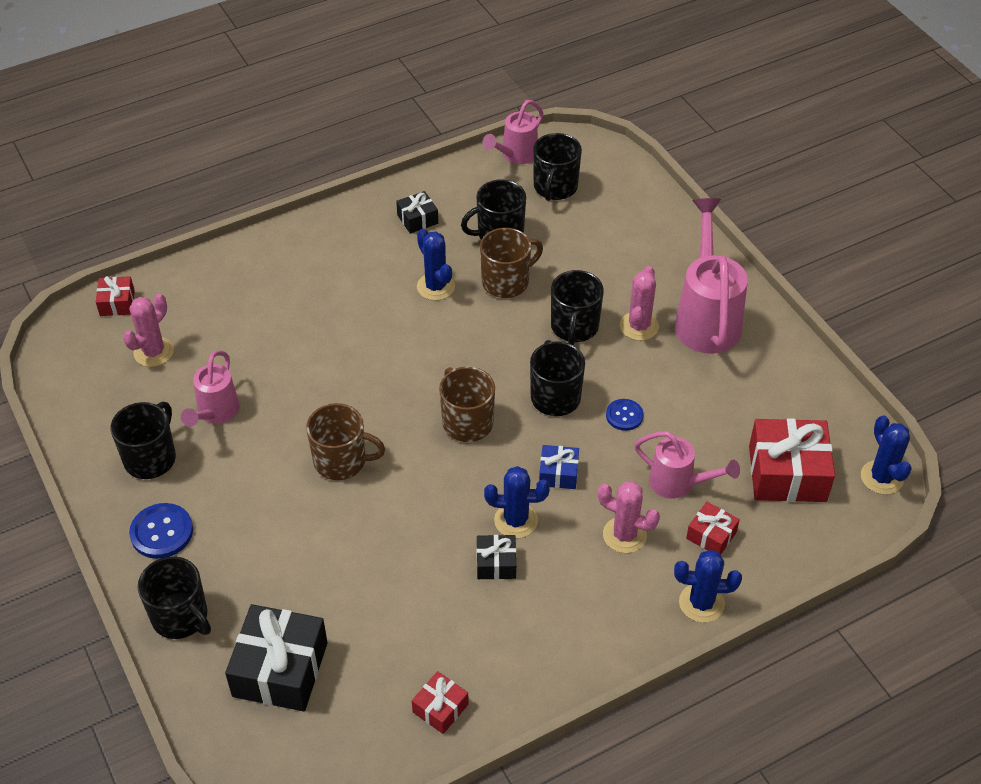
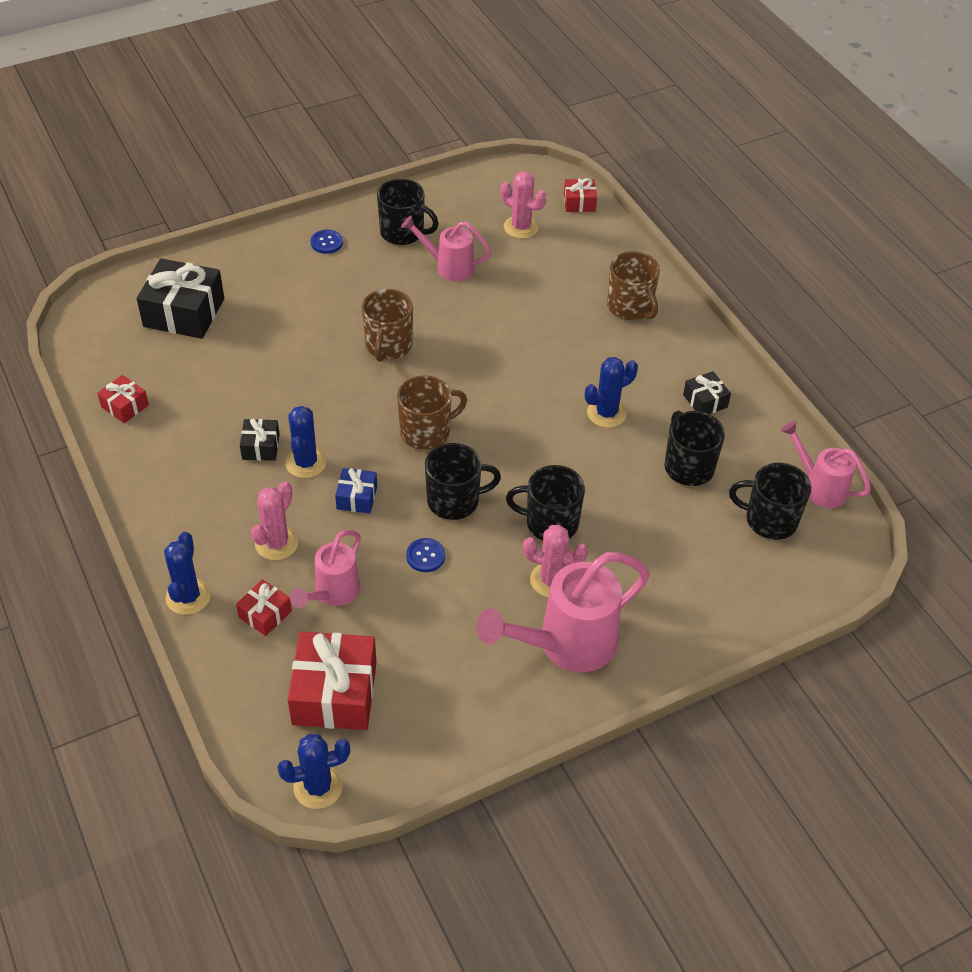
camera: 90 degrees right, 0 degrees up
blue button [129,503,193,559] -> blue button [311,230,343,254], size x0.64
black mug [138,556,211,639] -> none
brown mug [480,228,543,298] -> brown mug moved to [607,251,660,320]
pink watering can [675,198,748,354] -> pink watering can turned 150 degrees clockwise [476,552,650,672]

